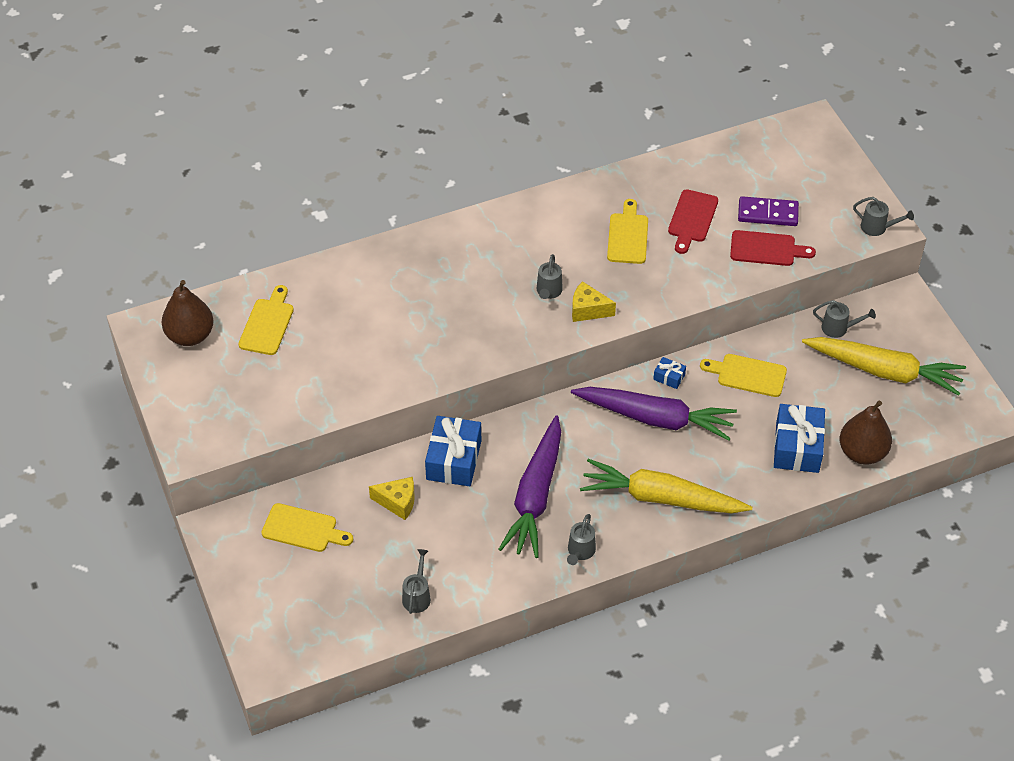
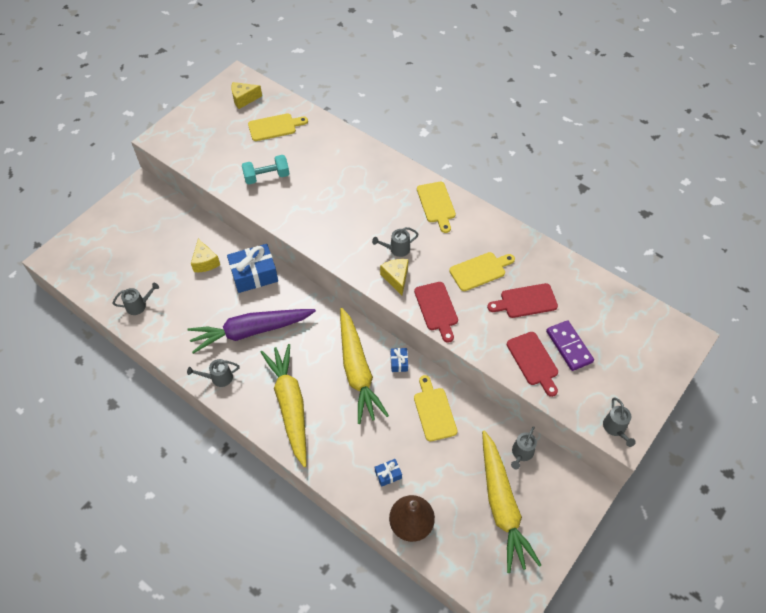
camera: 60 degrees right, 5 degrees up
brown pear [162,280,214,346] -> yellow cheese [231,82,262,109]
yellow cutting board [261,503,353,552] -> yellow cutting board moved to [417,182,456,233]
purple carrot [571,387,737,441] -> yellow carrot [340,308,389,424]
blue gift [774,404,825,473] -> blue gift [375,459,402,487], size x0.47
grey watering can [813,300,876,338] -> grey watering can turned 45 degrees clockwise [511,426,537,470]
none -> turquoise dumbbell [242,155,289,185]
none -> red cutting board [414,282,458,343]

